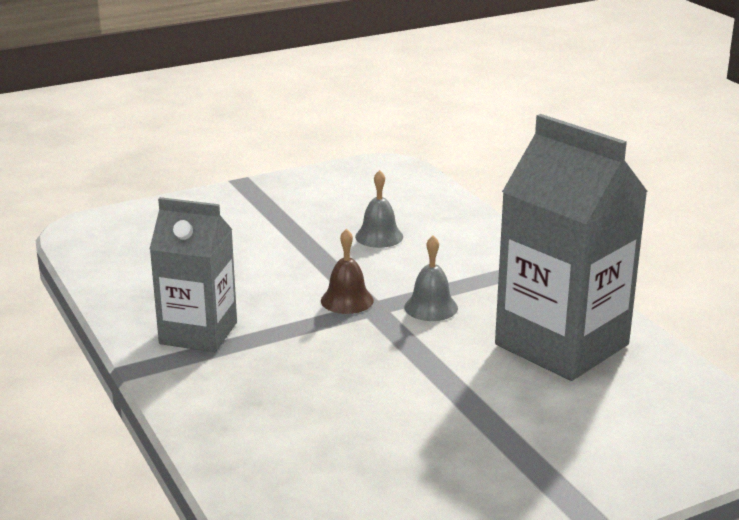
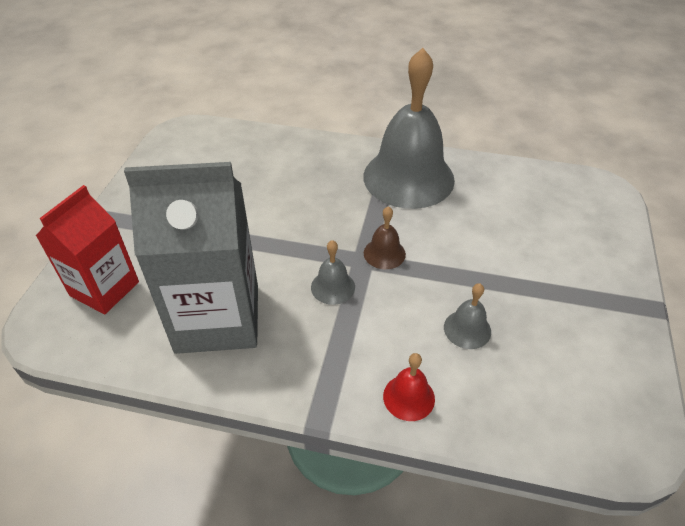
camera: 130 degrees right, 20 degrees up
grey carton [150,197,237,352] -> grey bell [363,48,455,209]
none -> red carton [36,185,139,314]
none -> red bell [383,353,435,421]

